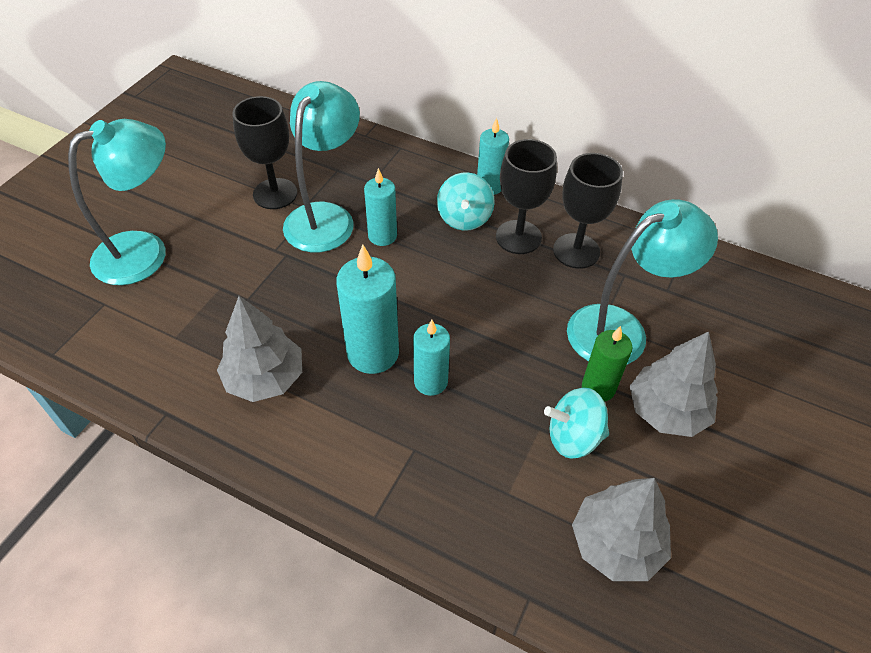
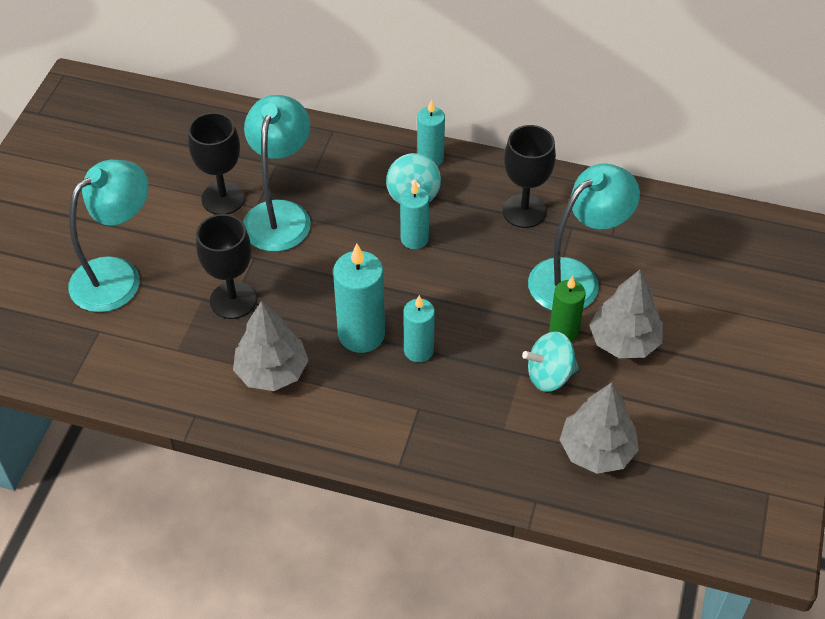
camera: 10 degrees left, 0 degrees up
turquoise candle [364,168,397,246] -> turquoise candle moved to [400,182,429,249]
black goblet [496,139,557,254] -> black goblet moved to [196,214,256,319]

